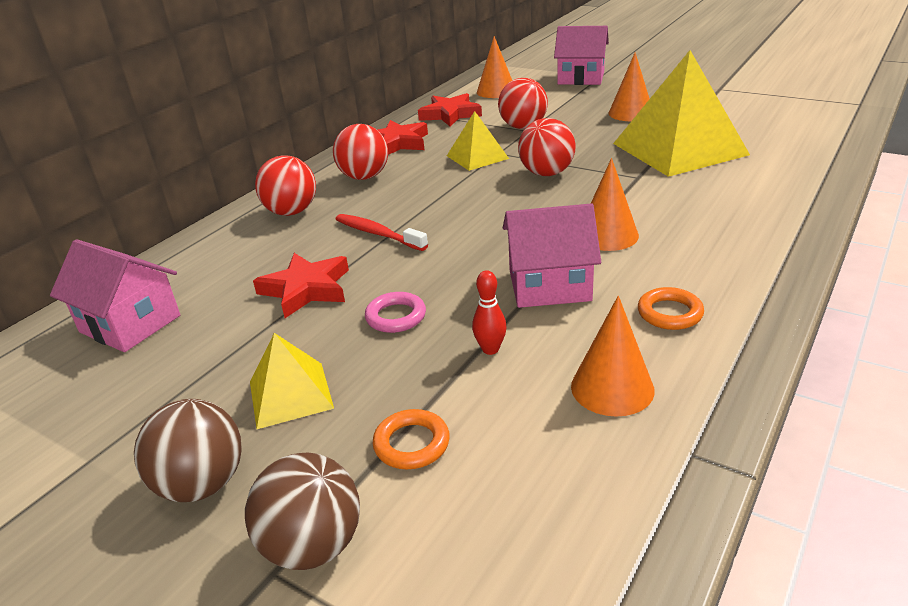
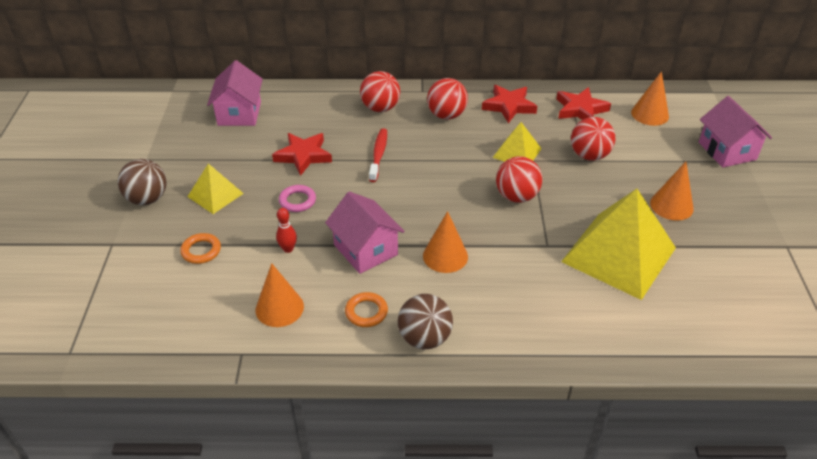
camera: 55 degrees right, 10 degrees up
brown ball [245,453,360,570] -> brown ball moved to [398,294,453,349]

